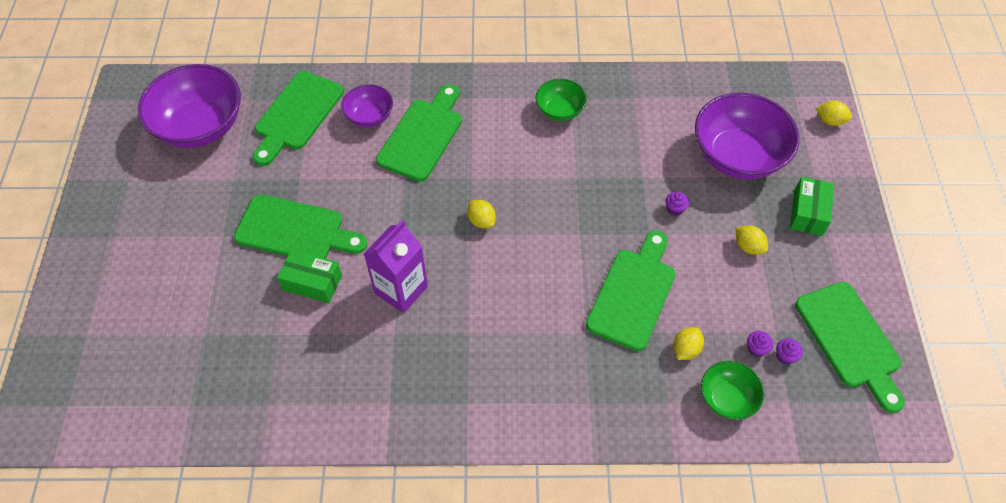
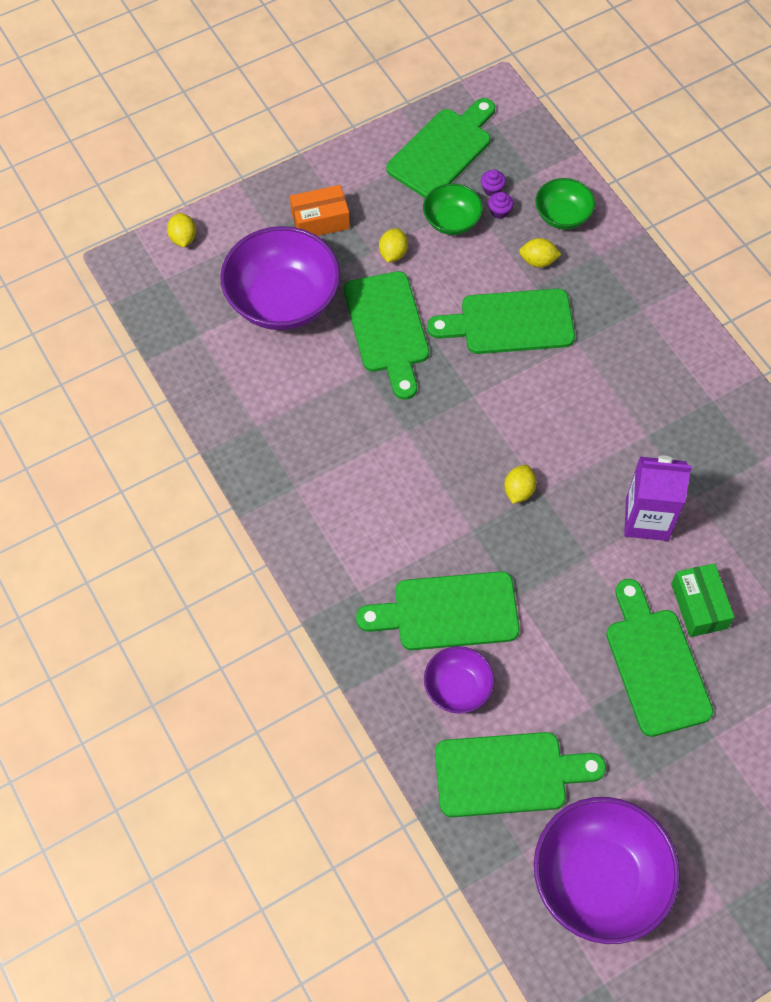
camera: 120 degrees left, 5 degrees up
green bowl [535,79,587,121] -> green bowl moved to [423,183,483,235]
purple cupcake [665,192,689,216] -> green cutting board [344,271,429,400]
green box [790,177,834,236] -> orange box [290,185,350,236]

